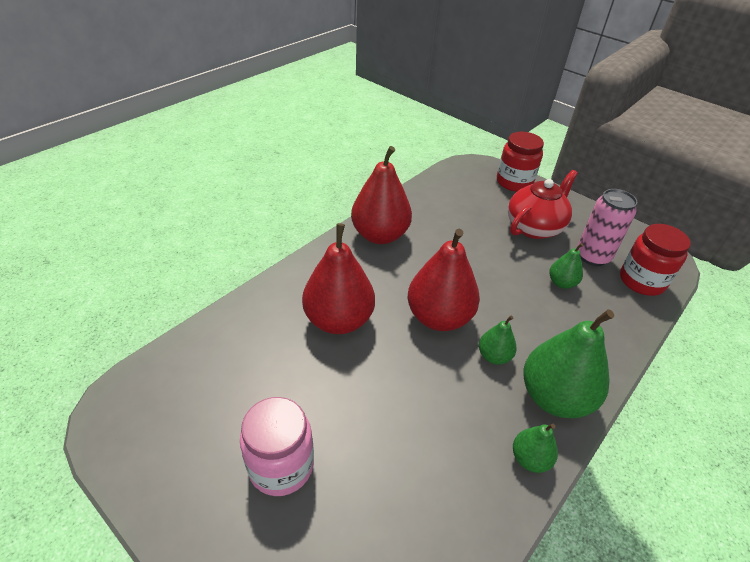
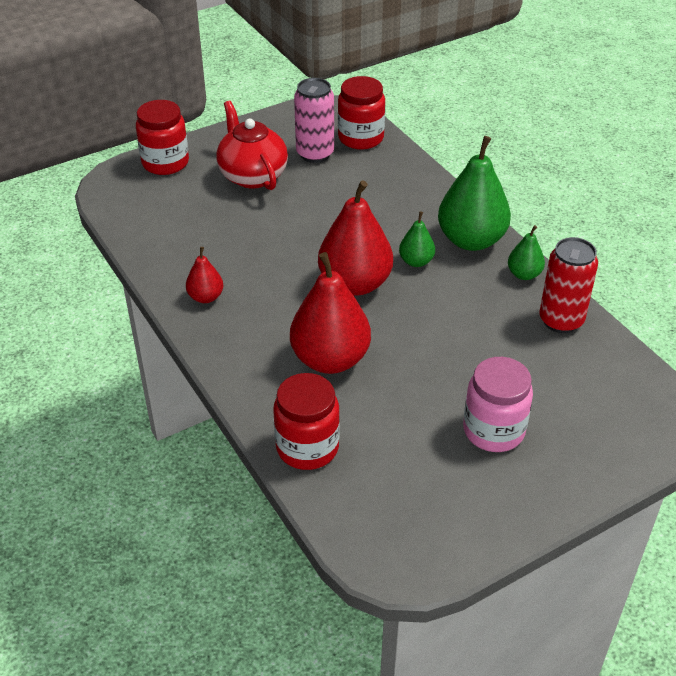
camera: 70 degrees left, 0 degrees up
red pear [351,146,412,244] -> red pear [186,247,223,303], size x0.50
green pear [549,243,583,289] -> none
none -> red jar [273,373,340,470]
none -> red can [539,237,598,333]

